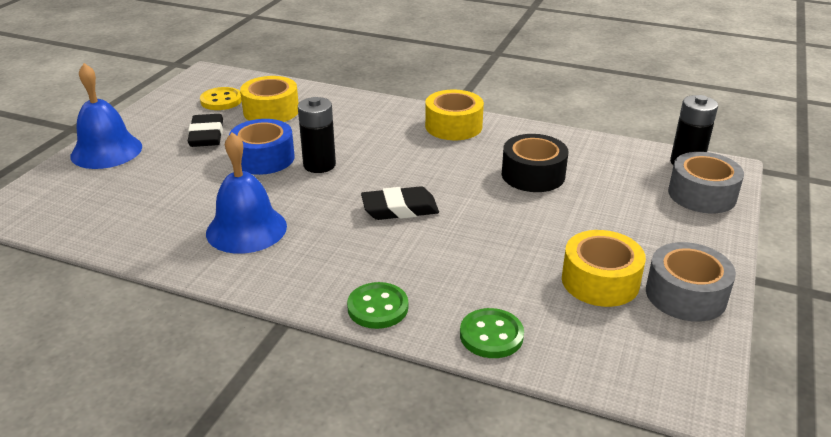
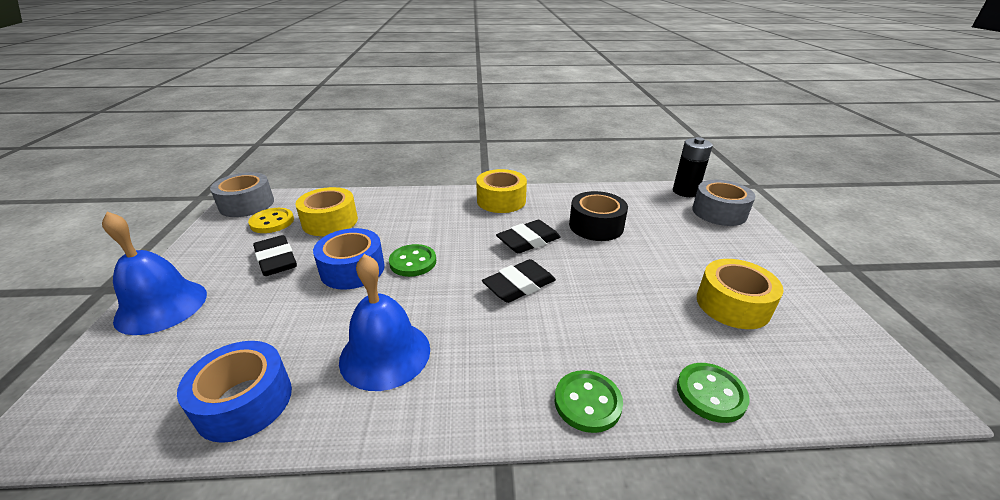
camera: 25 degrees left, 0 degrees up
black battery [298,97,336,173] -> green button [389,244,436,277]
grey tape [646,242,736,322] -> grey tape moved to [210,172,274,217]
none -> blue tape [177,341,292,443]
none -> black eraser [496,220,561,254]

